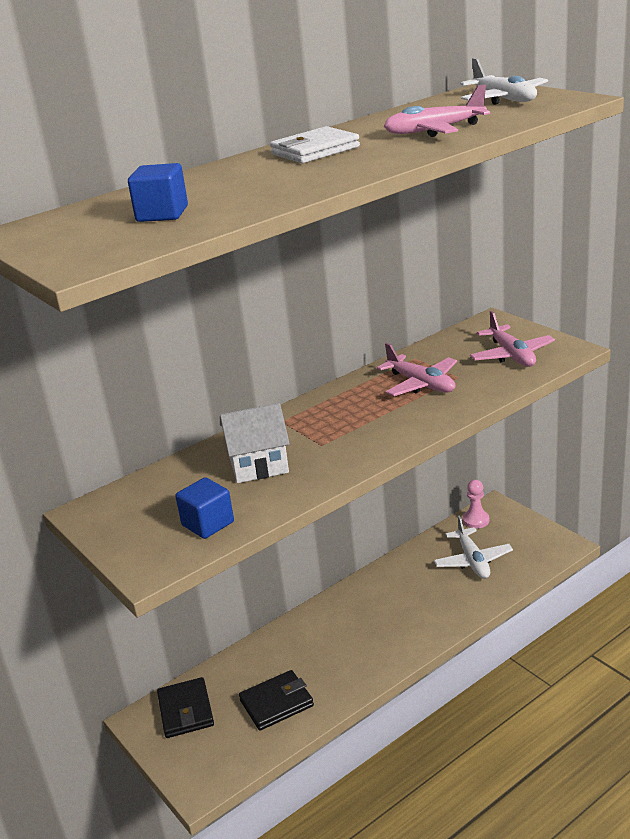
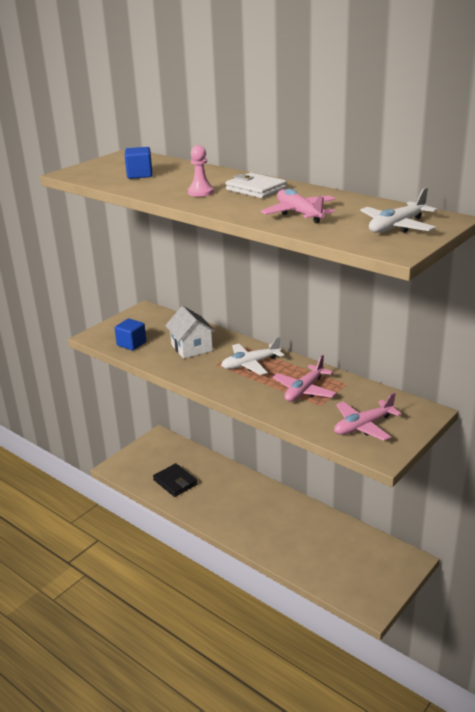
camera: 75 degrees right, 0 degrees up
black wallet [157,677,214,738] -> none
white plane [434,516,513,579] -> white plane moved to [221,337,284,375]
pink pawn [463,480,489,528] -> pink pawn moved to [188,145,214,197]

